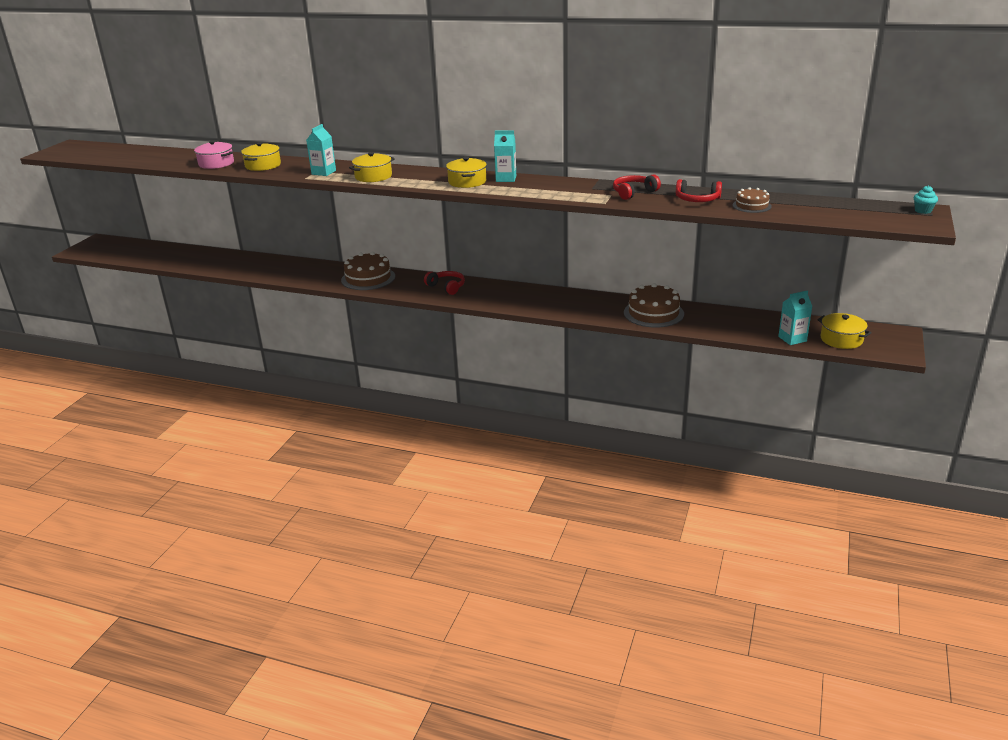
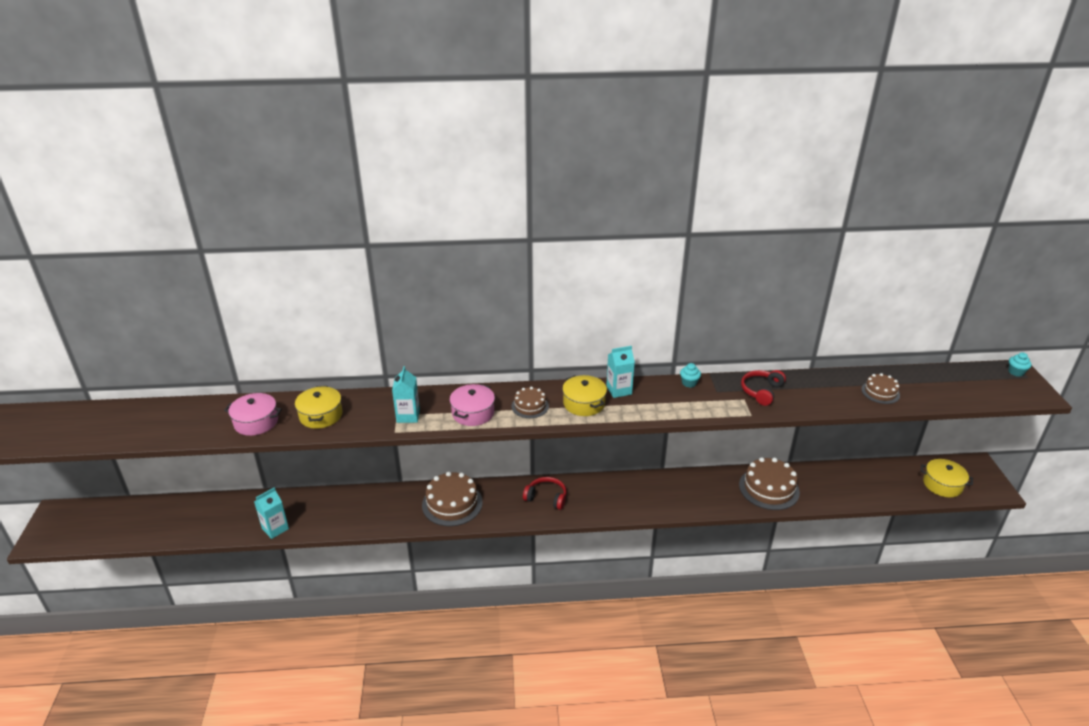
camera: 25 degrees left, 5 degrees up
yellow pot [349,152,395,182] -> pink pot [450,384,495,426]
red headphones [676,179,722,202] -> none
turquoise carton [778,290,812,345] -> turquoise carton moved to [254,487,289,539]
none -> brown cake [512,387,549,418]
none -> turquoise cupcake [680,363,701,388]

